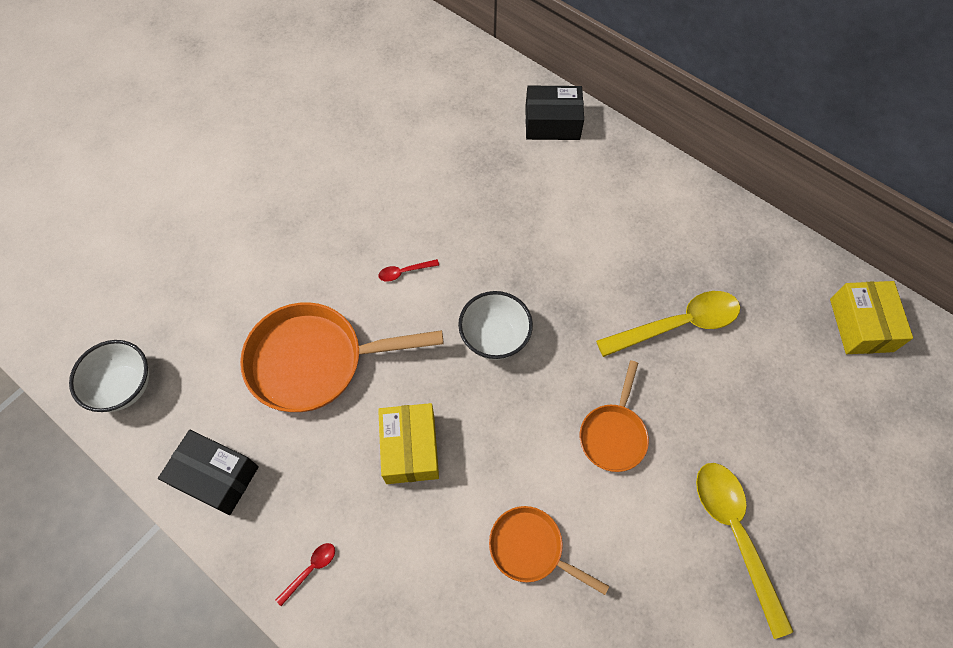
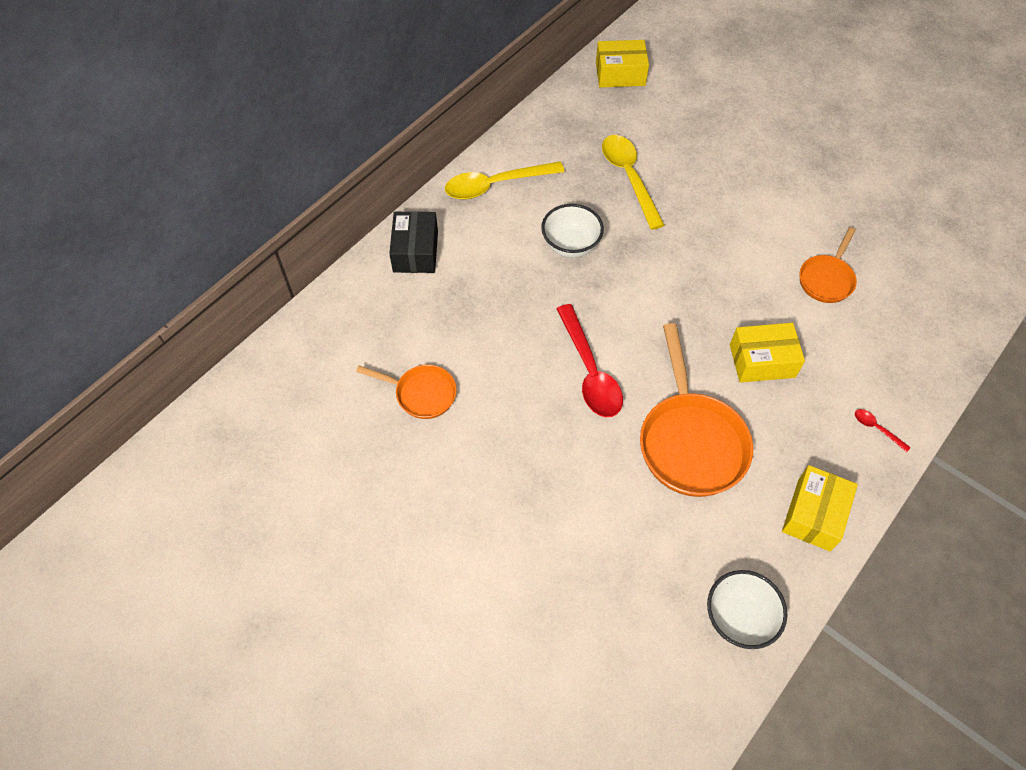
camera: 90 degrees left, 5 degrees down
black box [158,430,259,515] -> yellow box [782,465,858,552]
red spoon [379,259,439,282] -> red spoon [557,304,623,417], size x2.35
white bowl [458,291,533,360] -> white bowl moved to [541,204,604,258]
orange pan [580,360,649,472] -> orange pan moved to [356,365,457,419]
yellow spoon [696,463,794,639] -> yellow spoon moved to [445,162,565,199]

